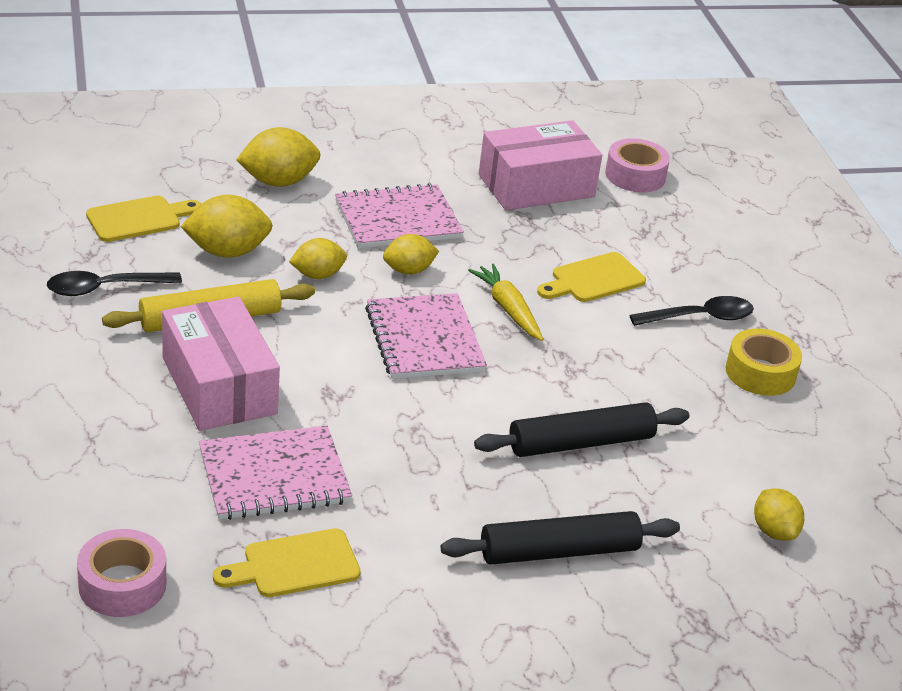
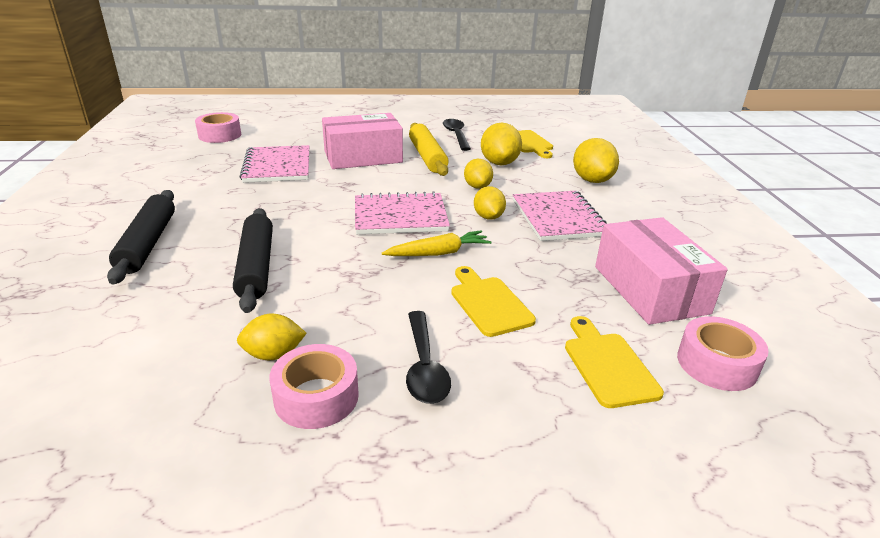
camera: 100 degrees right, 5 degrees down
yellow cutting board [213,528,361,597] -> yellow cutting board moved to [565,316,664,408]
yellow tape [725,329,802,396] -> pink tape [270,344,359,429]
yellow lemon [754,488,804,541] -> yellow lemon moved to [237,314,307,360]

